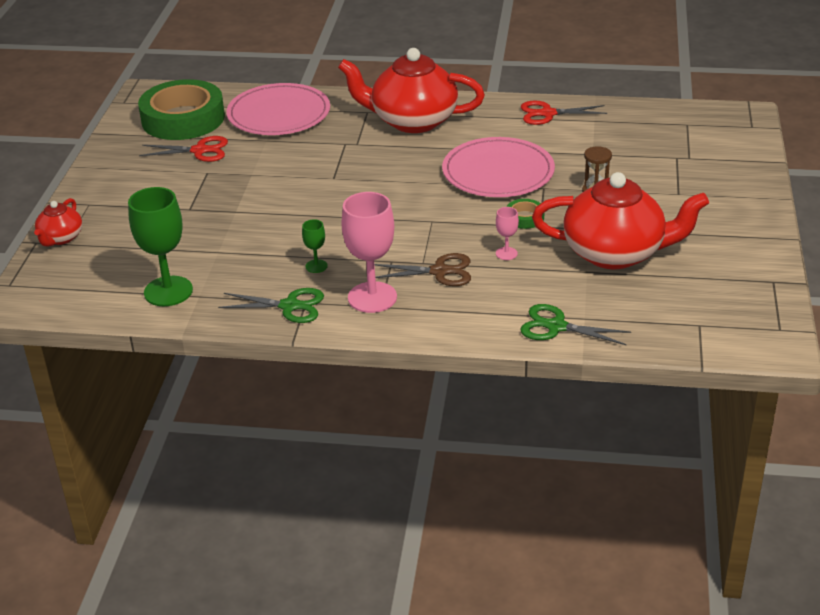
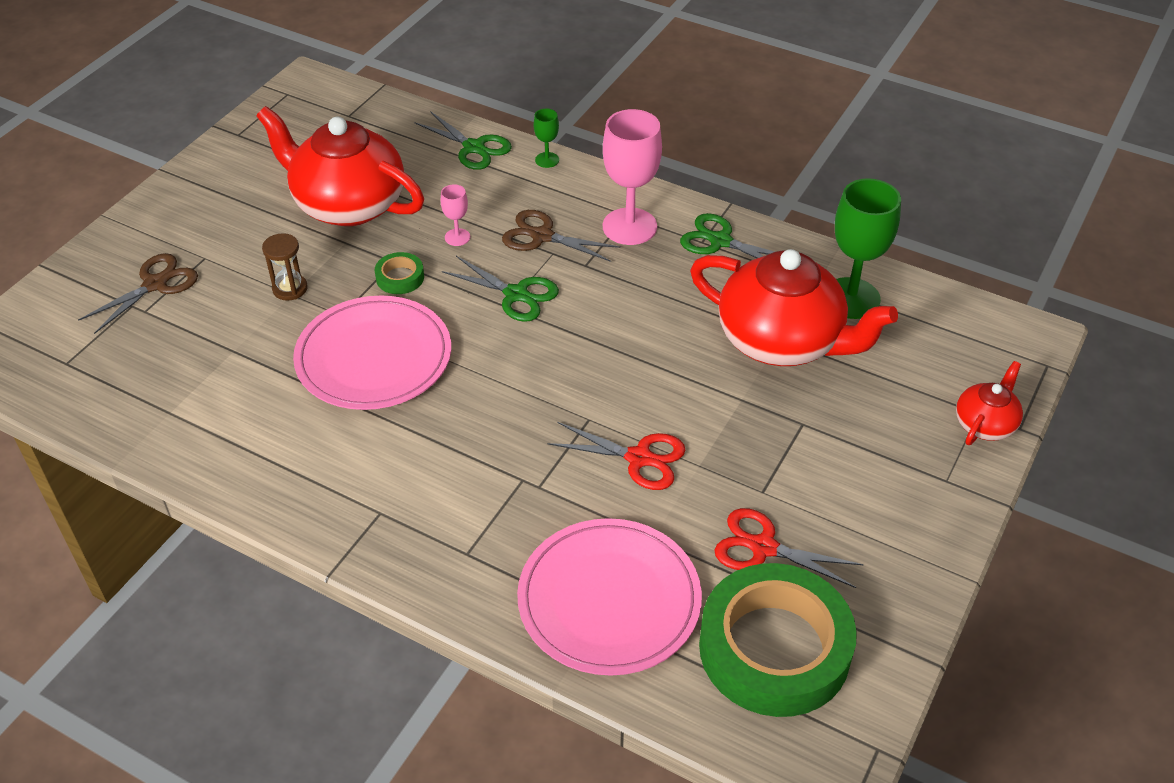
camera: 160 degrees left, 10 degrees up
green goblet [302,219,328,273] -> green goblet moved to [534,109,559,168]
red teapot [338,48,485,133] -> red teapot moved to [690,249,898,366]
red scissors [521,101,607,125] -> red scissors moved to [548,422,685,490]
none -> brown scissors [78,253,198,334]
none -> green scissors [442,256,559,322]

